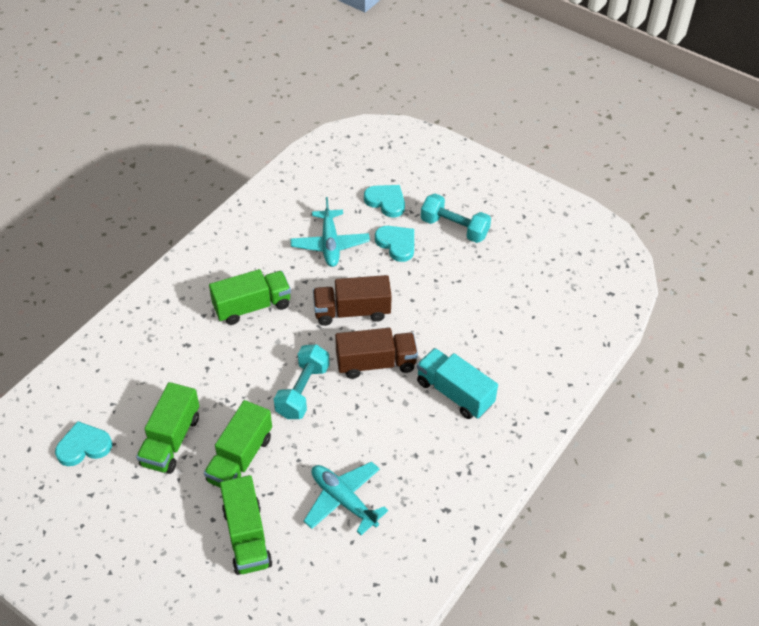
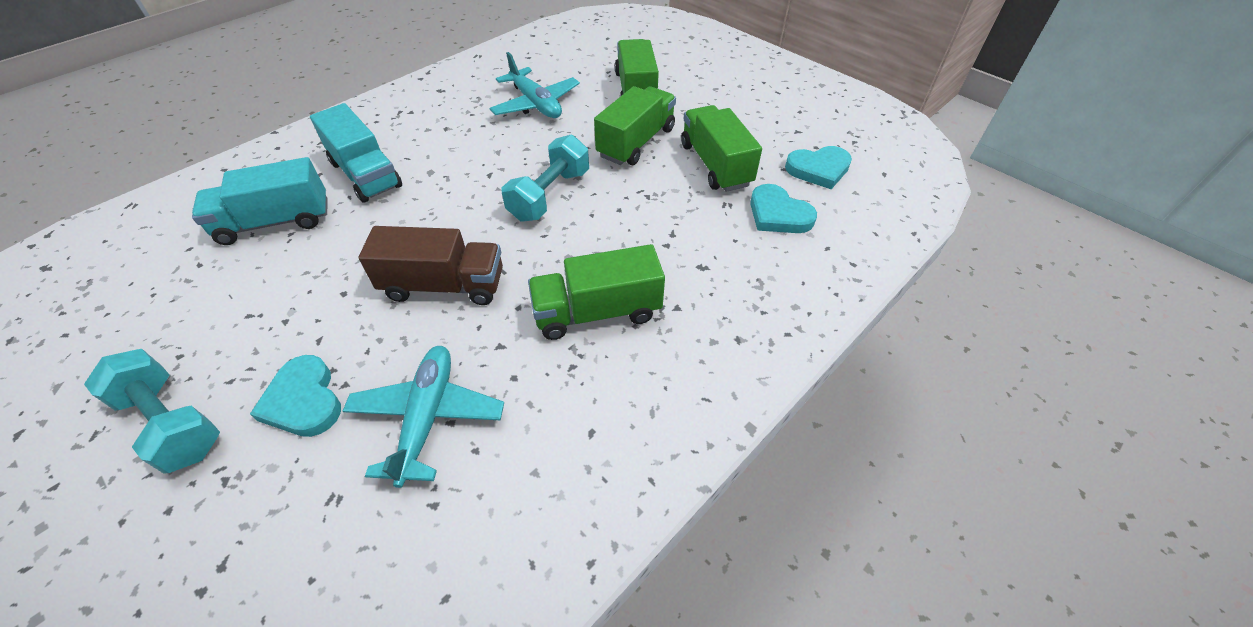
camera: 170 degrees left, 0 degrees up
green truck [136,382,199,474] -> green truck turned 45 degrees counterclockwise [681,105,762,192]
brown truck [335,328,418,379] -> none
turquoise heart [364,185,405,217] -> turquoise heart moved to [750,184,817,233]
none -> turquoise truck [192,157,327,245]

